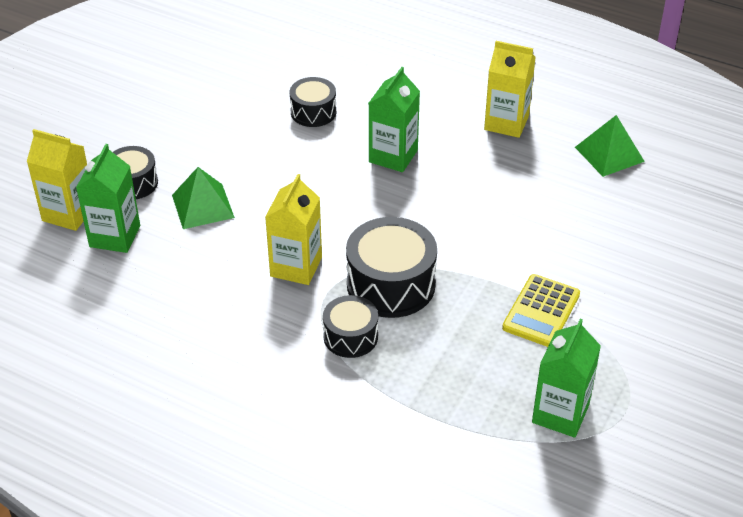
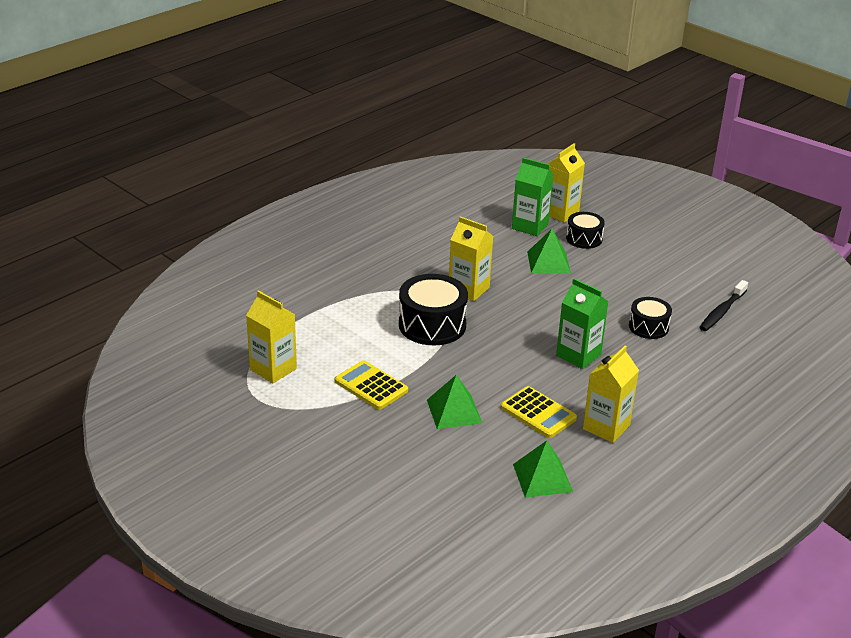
camera: 105 degrees right, 10 degrees down
black drum [323,295,378,358] -> none
green carton [532,319,601,438] -> yellow carton [246,291,297,383]
none -> green pyramid [427,375,482,429]
none -> yellow calculator [501,386,577,438]
none -> black toothbrush [699,280,748,331]

